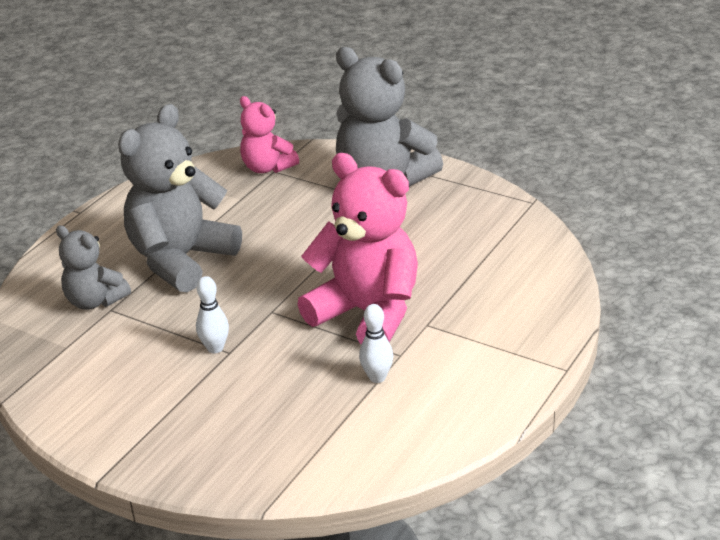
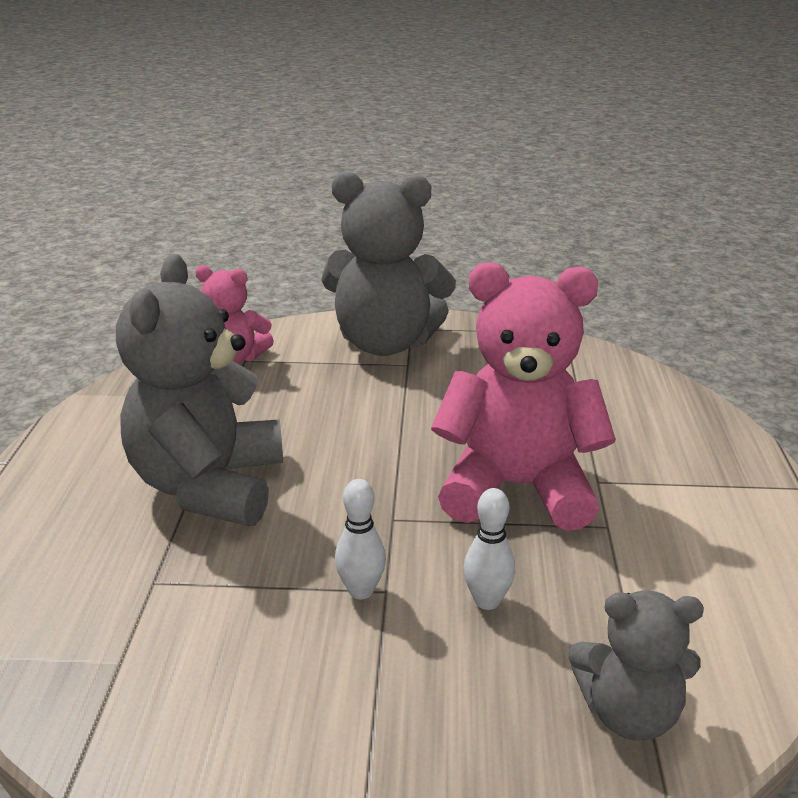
camera: 30 degrees left, 5 degrees down
grey teddy bear [56,225,131,310] -> grey teddy bear moved to [569,590,704,741]
white bowling pin [359,304,393,383] -> white bowling pin moved to [463,488,515,610]

